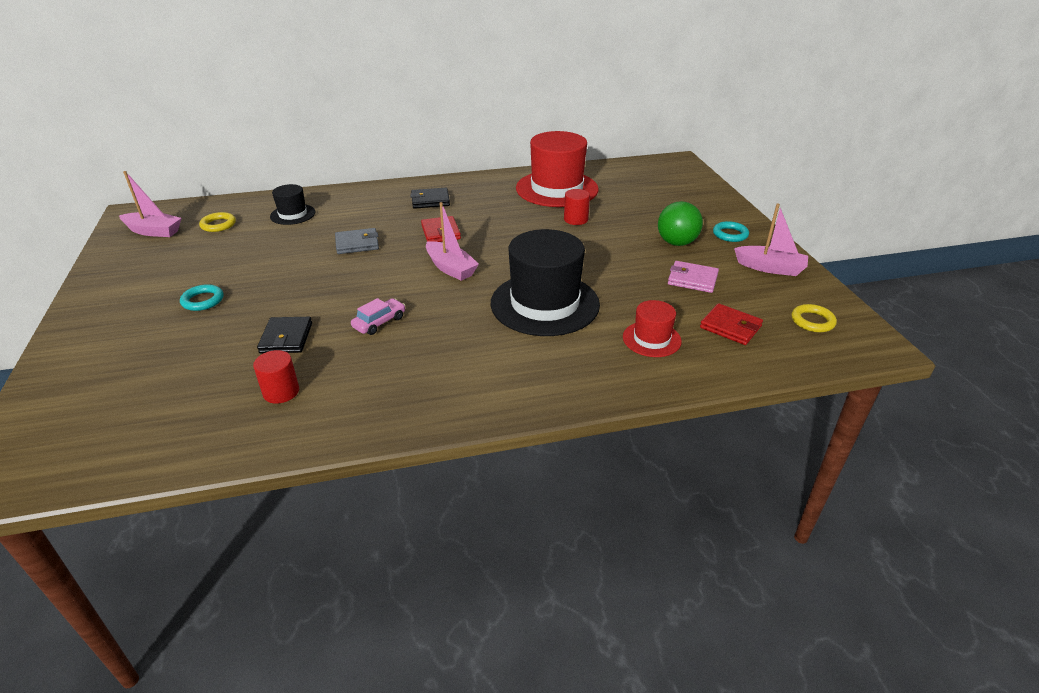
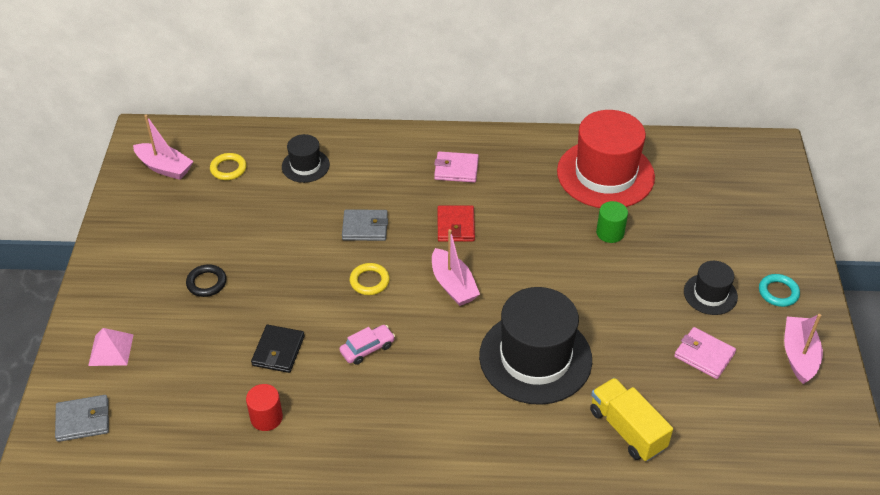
camera: 15 degrees right, 10 degrees up
turquoise ring [180,284,223,311] -> black ring [186,264,226,297]
black wallet [410,188,450,209] -> pink wallet [434,151,479,183]
red cylinder [564,189,590,225] -> green cylinder [596,201,628,243]
red hat [623,300,682,357] -> yellow truck [590,378,673,461]
green ball [658,201,703,246] -> black hat [684,261,738,315]
red wallet [700,303,763,345] -> none
pink boat [734,203,808,276] -> pink boat turned 120 degrees counterclockwise [784,314,823,384]
yellow ring [791,304,837,332] -> yellow ring moved to [350,263,390,295]
none -> grey wallet [55,395,109,442]
none -> pink pyramid [88,328,134,366]

